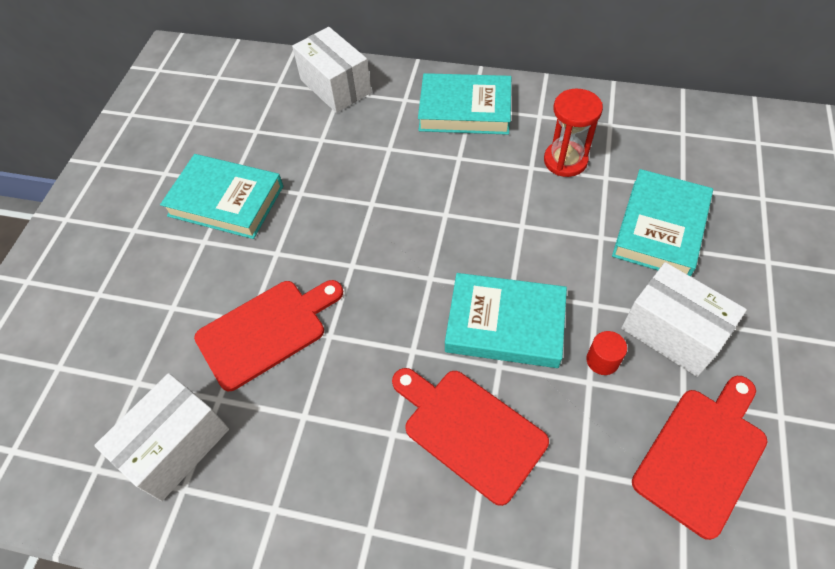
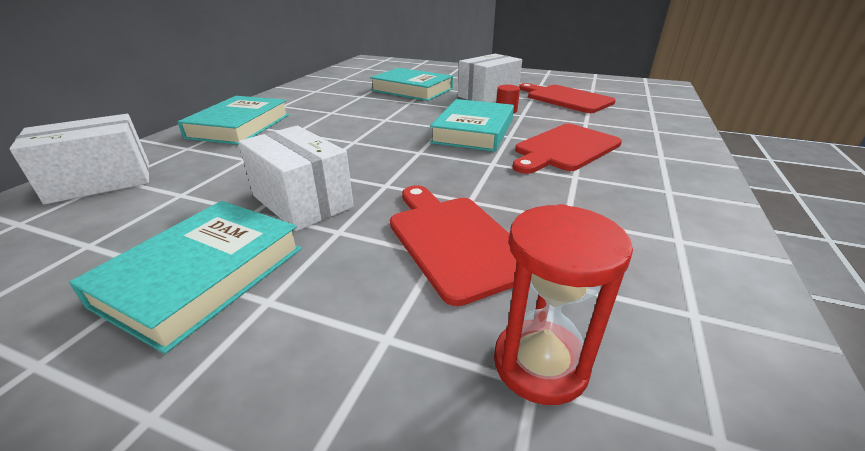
camera: 85 degrees left, 25 degrees down
white box [94,373,229,501] -> white box moved to [238,126,354,231]
red hourglass [544,89,603,177] -> red hourglass moved to [494,204,633,405]

